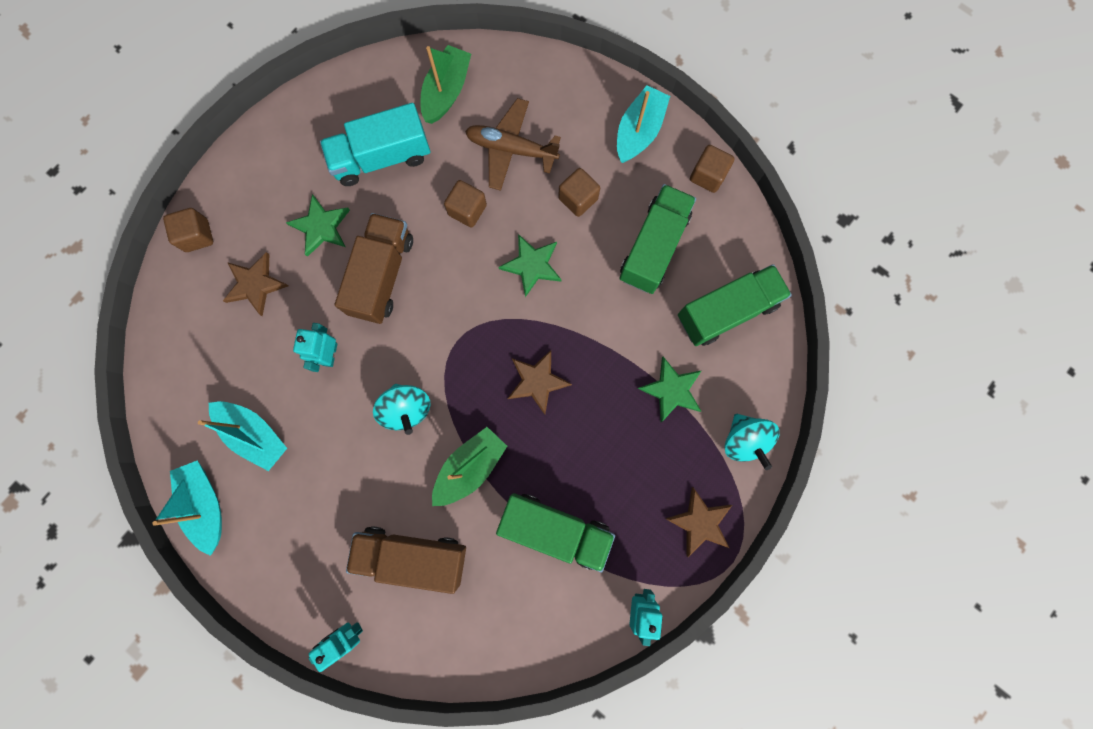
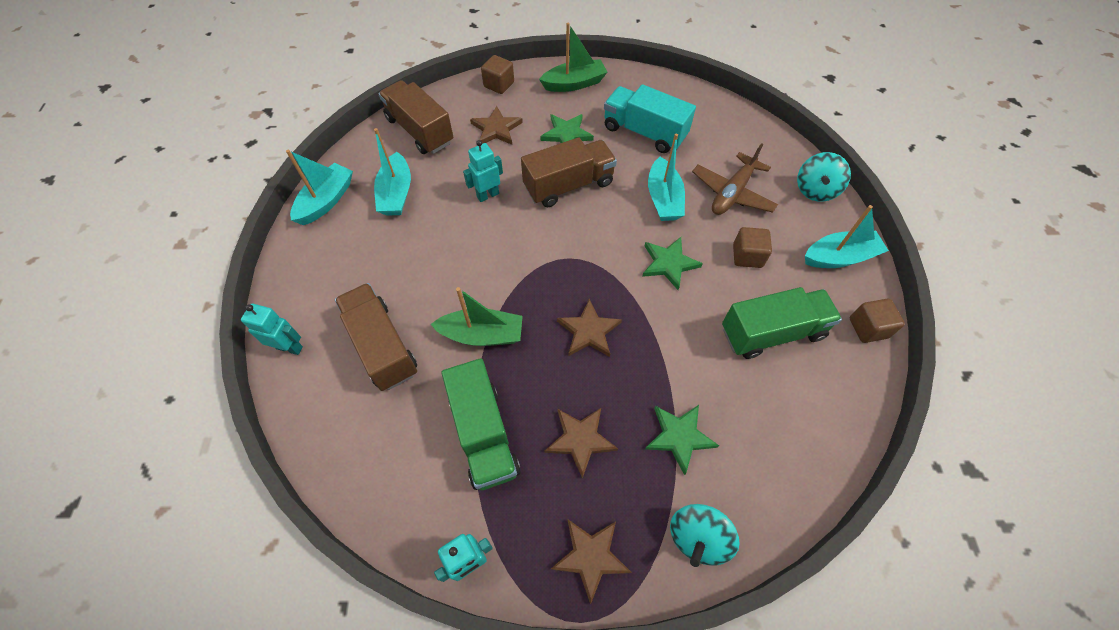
camera: 50 degrees right, 20 degrees down
turquoise spinning top [373,384,431,435] -> turquoise spinning top moved to [797,152,851,202]
green boat [420,45,471,124] -> green boat moved to [539,23,607,92]
brown cube [444,180,487,228] -> turquoise boat [648,133,685,221]
brown plane [465,98,561,191] -> brown plane turned 120 degrees counterclockwise [692,143,778,215]
green truck [678,264,792,346] -> none
none -> brown truck [378,80,453,154]
none -> brown star [545,408,618,478]

